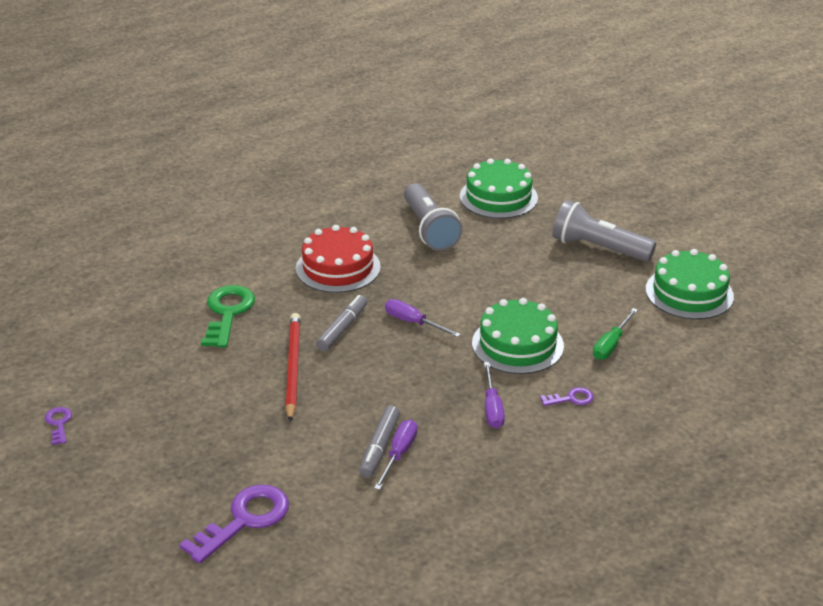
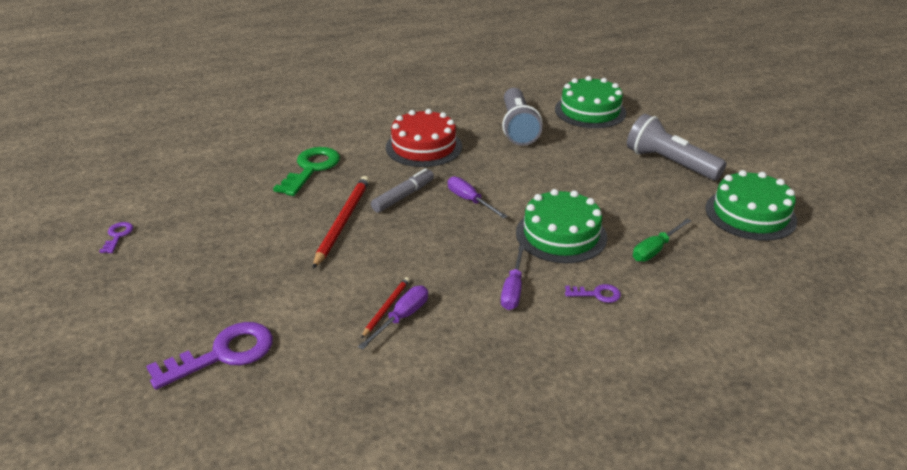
camera: 15 degrees right, 0 degrees up
grey marker [359,406,400,478] -> red pencil [361,277,410,338]

